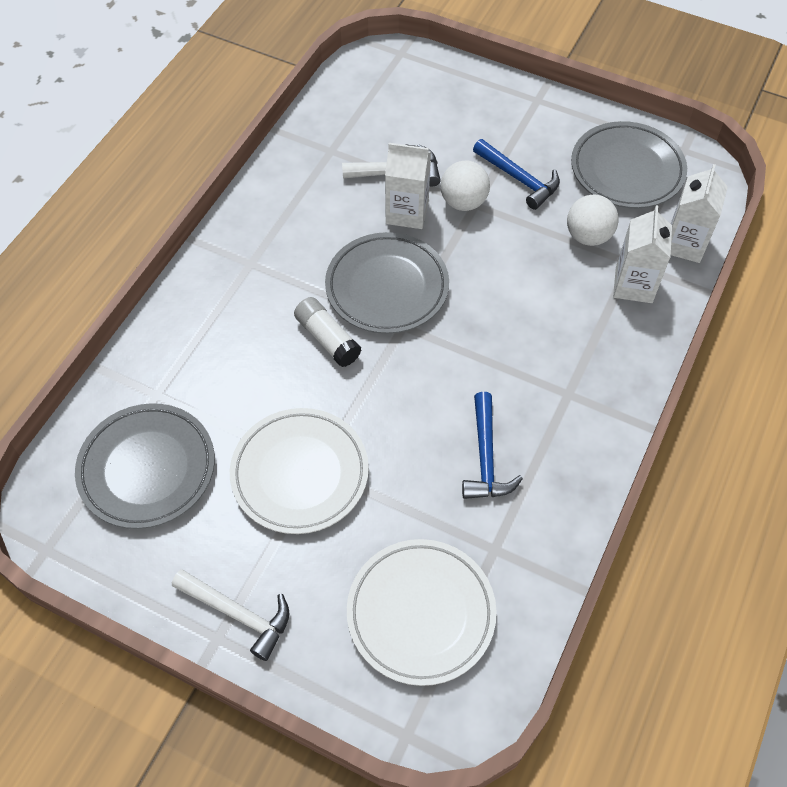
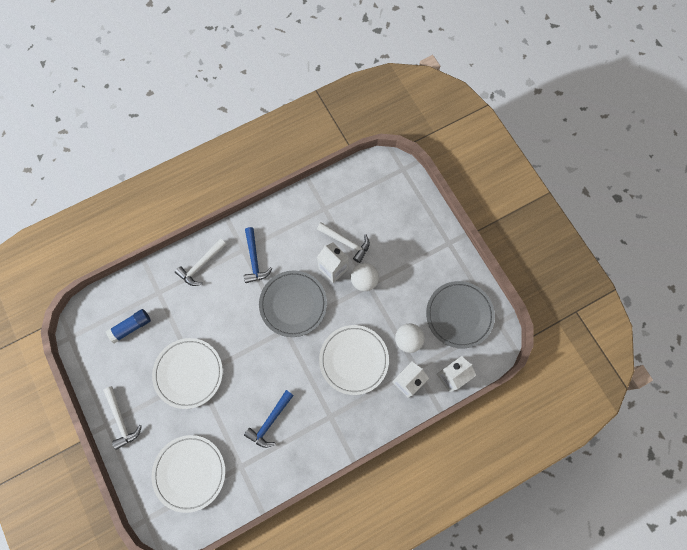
camera: 35 degrees right, 15 degrees up
grey plate [75,403,215,529] -> blue glue stick [106,309,151,343]
white glue stick [294,297,361,367] -> none
blue hammer [473,139,560,210] -> blue hammer moved to [244,227,273,283]
none -> white hammer [175,238,227,286]
none -> white plate [319,325,389,395]

